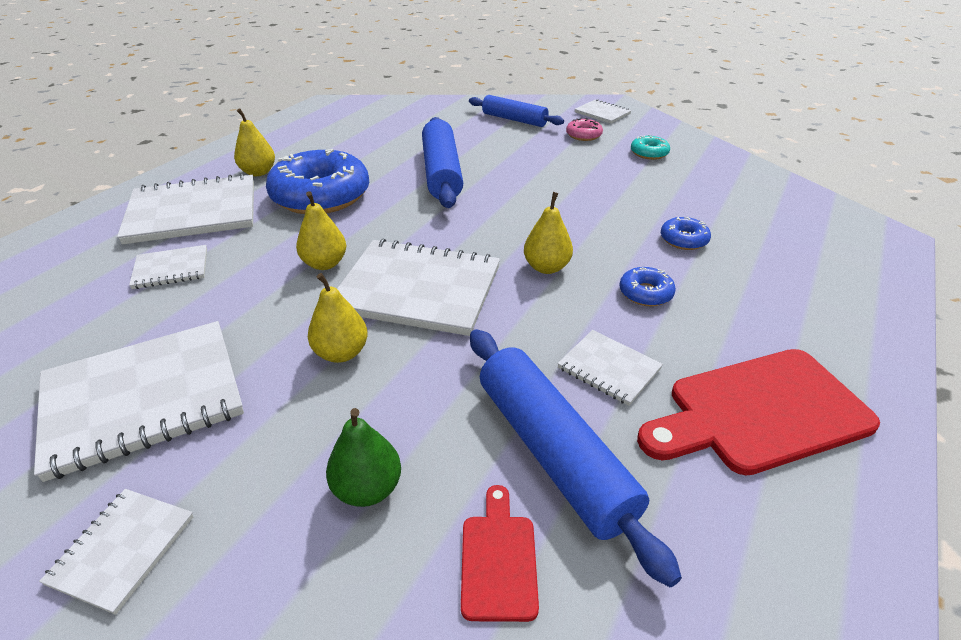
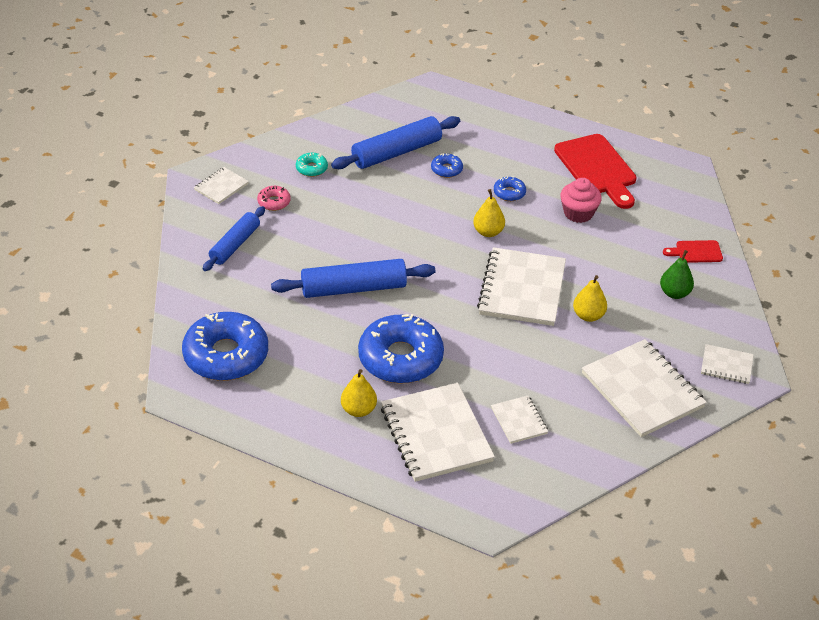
camera: 95 degrees left, 5 degrees up
yellow pear [296,191,346,270] -> none
blue rolling pin [470,329,682,587] -> blue rolling pin moved to [331,116,460,169]
white notebook [557,330,663,406] -> pink cupcake [560,178,602,223]
none -> blue donut [182,312,268,381]

